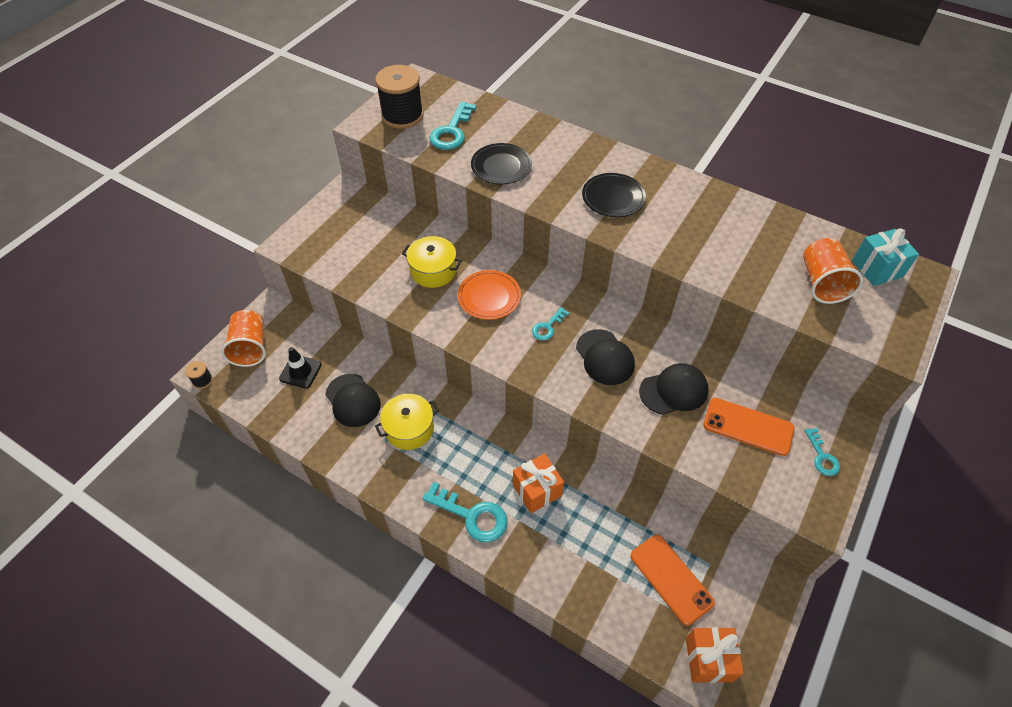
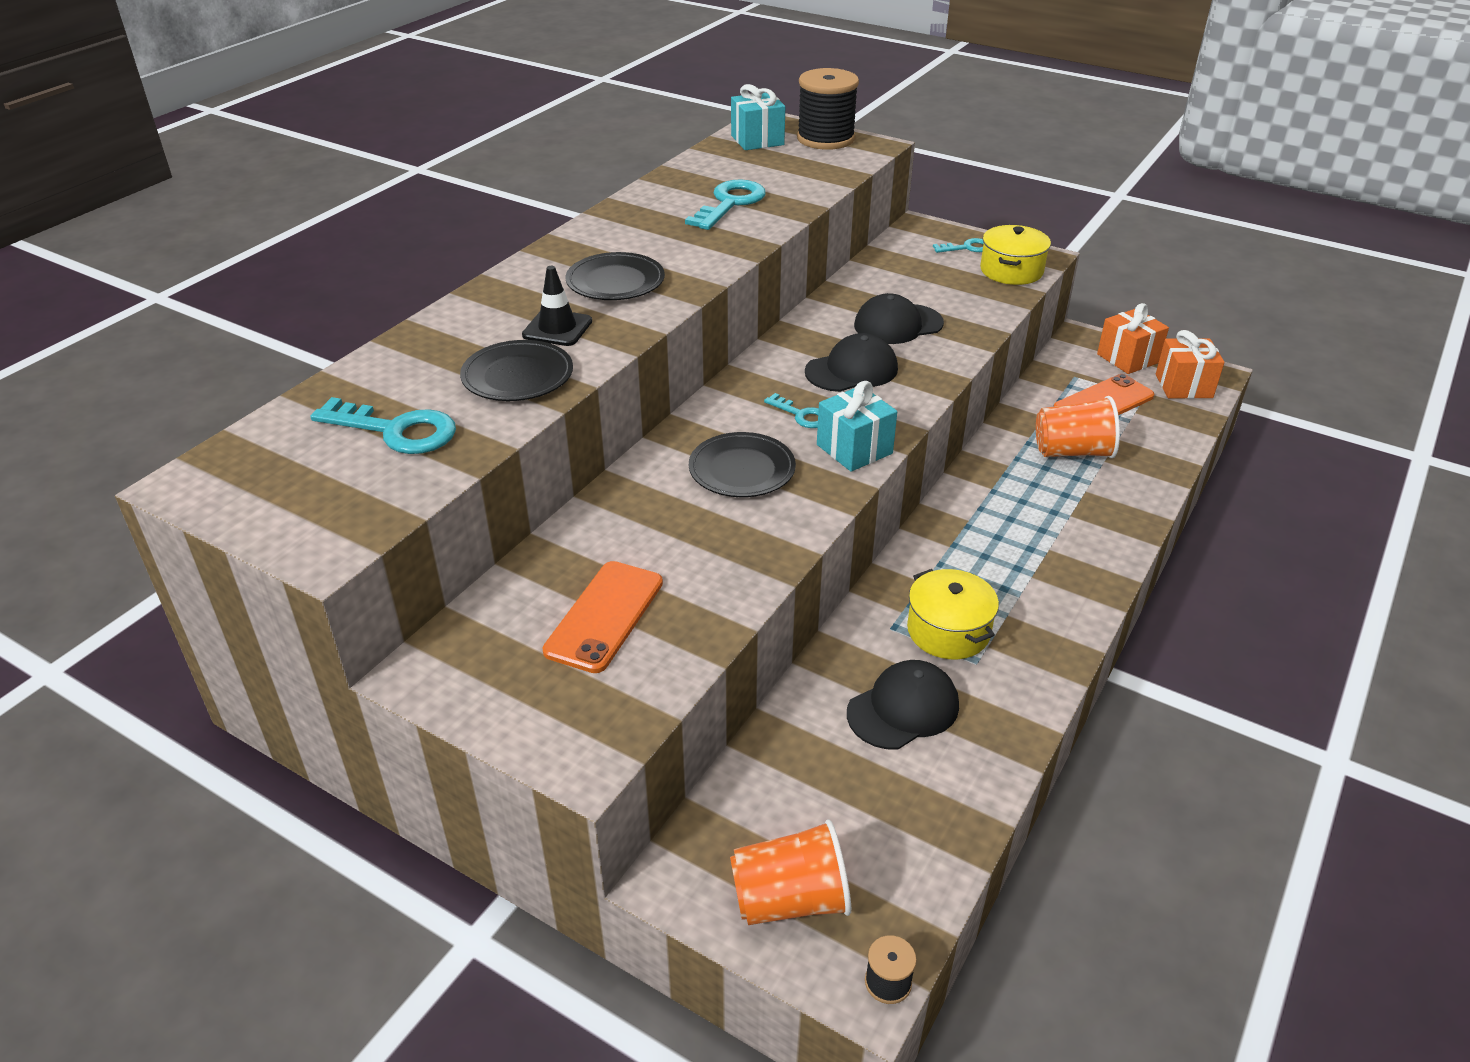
camera: 90 degrees left, 15 degrees down
black traffic cone [279,347,322,388] -> black traffic cone moved to [522,266,592,346]
black spool [375,65,424,129] -> black spool moved to [797,68,859,150]
yellow pot [402,236,462,288] -> yellow pot moved to [980,225,1051,285]
turquoise key [422,482,508,542] -> turquoise key moved to [685,179,766,230]
orange plate [458,270,521,320] -> black plate [689,432,796,497]
orange gift [513,453,564,513] -> orange gift moved to [1097,303,1169,374]
black cap [639,363,709,415] -> black cap turned 90 degrees counterclockwise [854,293,944,344]
orange phone [703,398,794,456] -> orange phone moved to [542,561,663,673]
orange cup [803,238,863,304] -> orange cup moved to [1036,396,1120,458]
none -> turquoise gift [817,381,897,472]

